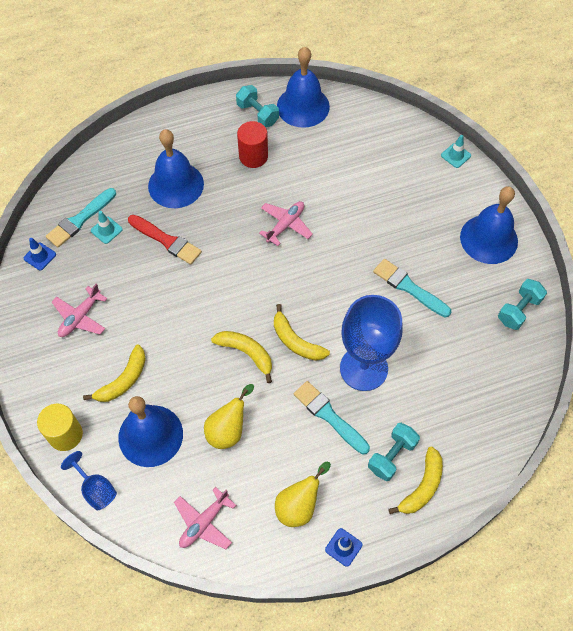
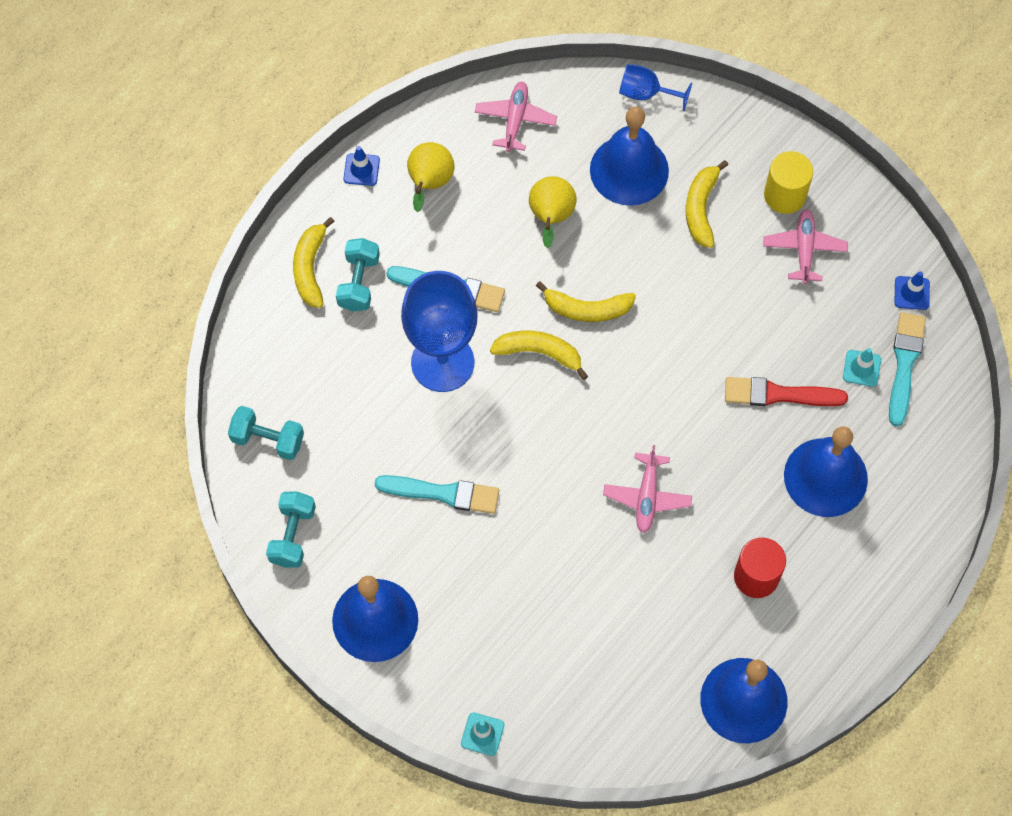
camera: 150 degrees right, 5 degrees up
yellow cylinder [37,404,83,451] -> yellow cylinder moved to [764,151,813,214]
turquoise dumbbell [236,85,279,127] -> turquoise dumbbell moved to [228,406,304,460]

